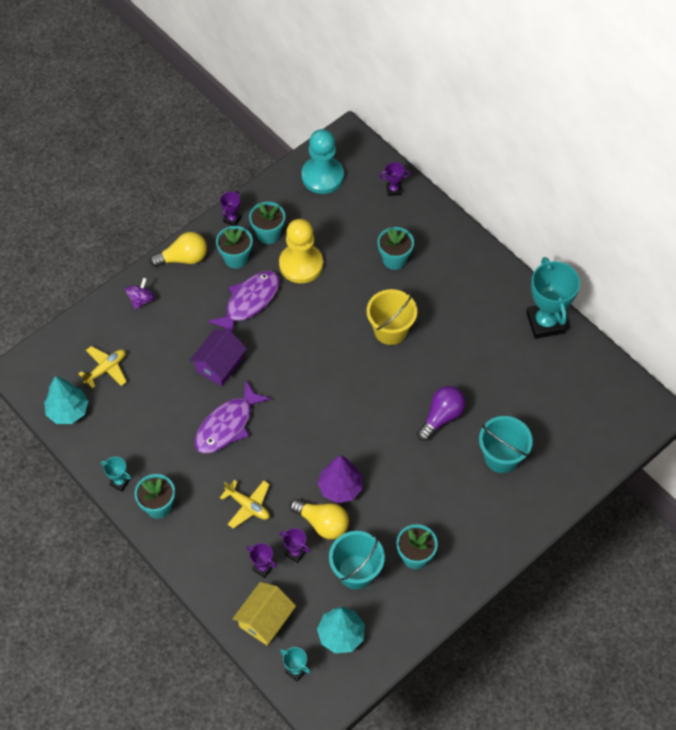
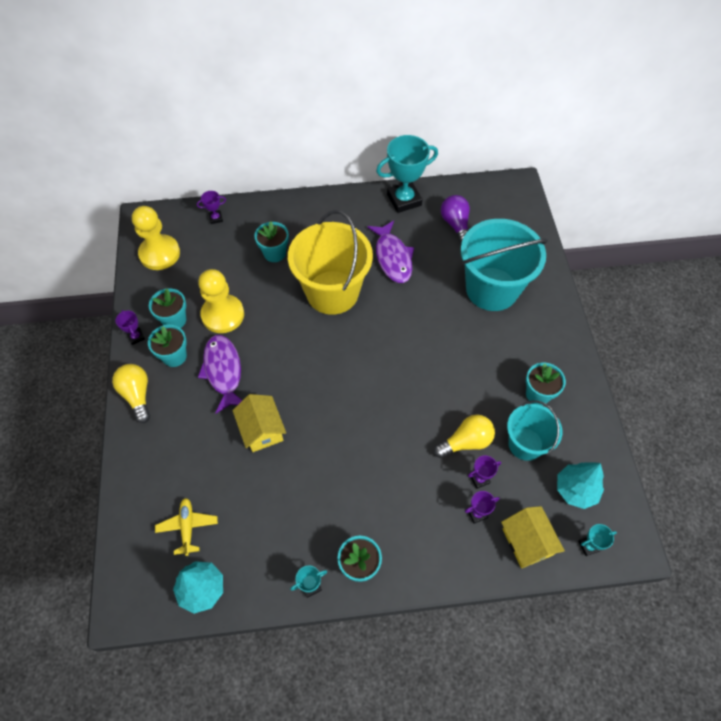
camera: 55 degrees left, 0 degrees up
purple spinning top [125,278,155,310] -> none
yellow light bulb [149,232,207,267] -> yellow light bulb turned 45 degrees counterclockwise [112,364,150,423]
purple house [189,329,247,386] -> yellow house [233,394,286,452]
purple fish [195,381,271,454] -> purple fish moved to [367,220,414,283]
yellow plane [220,480,270,529] -> none
turquoise pawn [301,129,344,194] -> yellow pawn [132,206,180,270]
purple tree [317,455,362,503] -> none
yellow bucket [367,289,417,345] -> yellow bucket [288,210,373,315], size x1.72
purple trophy [379,162,411,196] -> purple trophy turned 45 degrees clockwise [197,191,226,224]
purple light bulb [417,386,466,441] -> purple light bulb moved to [441,195,470,244]
turquoise bucket [479,416,533,473] -> turquoise bucket [461,219,548,311], size x1.72
turquoise trophy [526,257,580,339] -> turquoise trophy turned 45 degrees counterclockwise [376,135,438,213]

